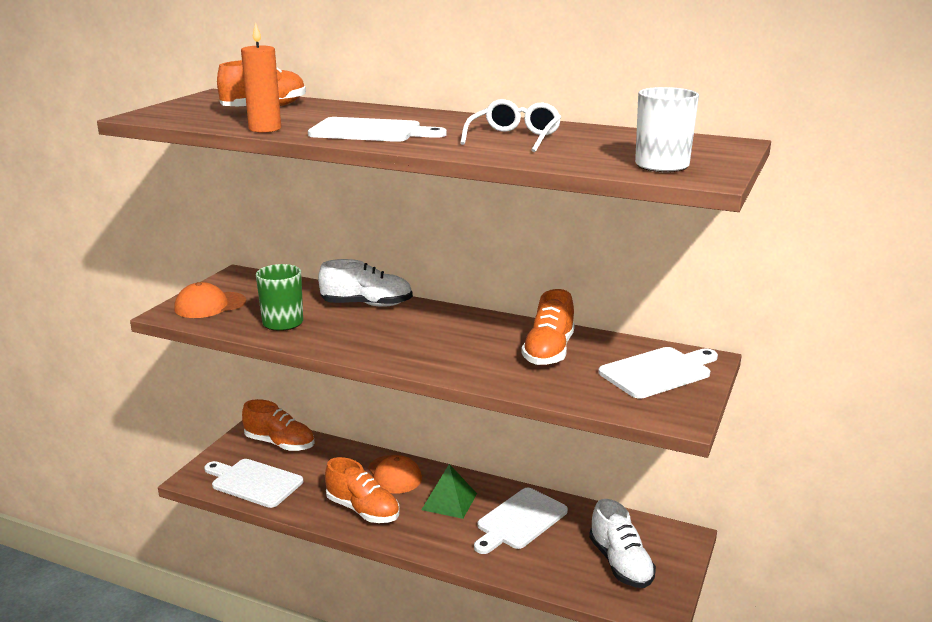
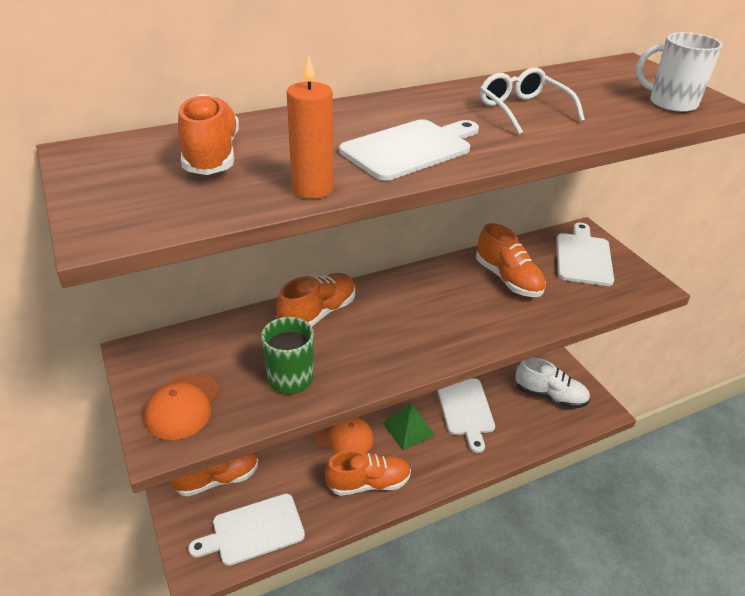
camera: 50 degrees left, 15 degrees up
white shoe [318,259,413,307] -> orange shoe [276,273,355,327]

